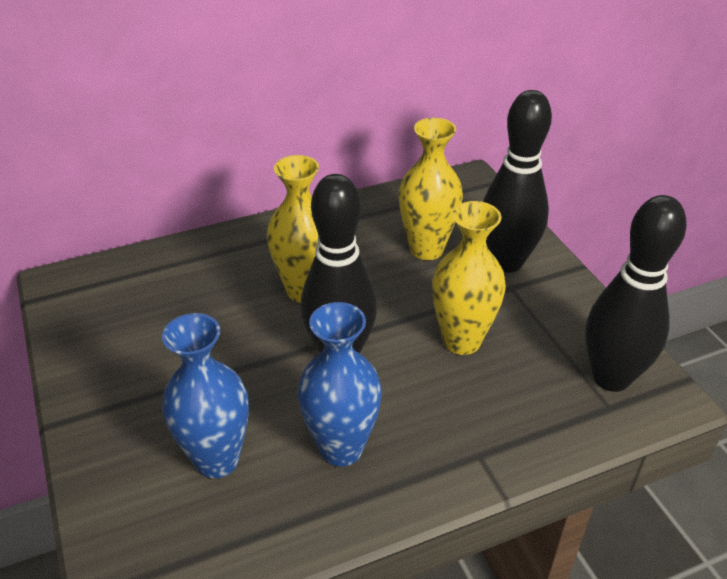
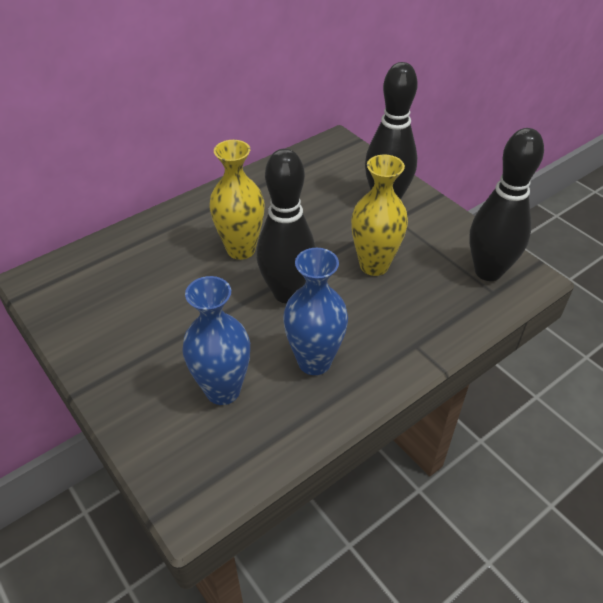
camera: 15 degrees left, 5 degrees up
yellow vase [399,118,463,260] -> none

